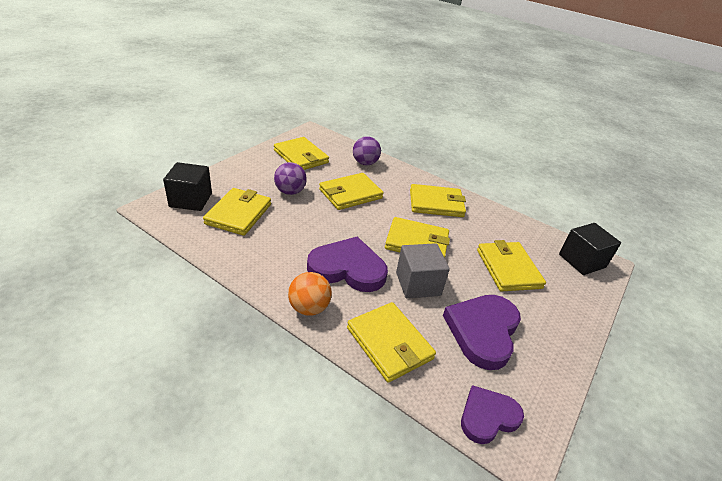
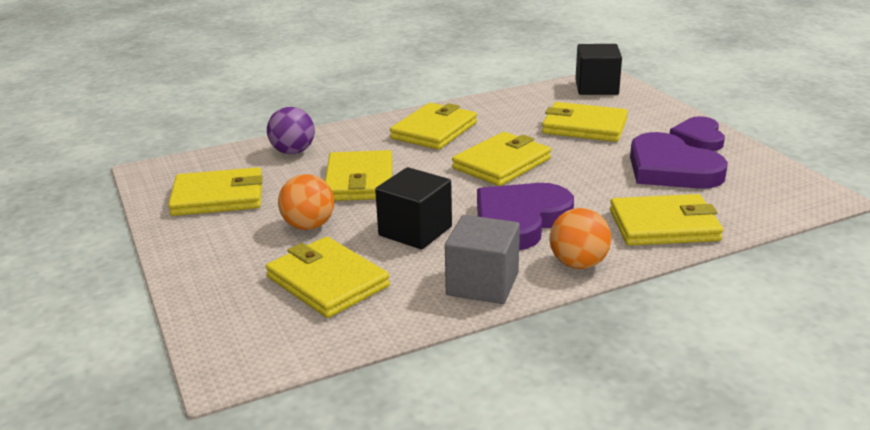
camera: 55 degrees left, 10 degrees down
black cube [163,162,212,211] -> black cube moved to [375,167,452,249]
purple ball [274,162,307,195] -> orange ball [278,174,334,230]
grey cube [396,243,450,299] -> grey cube moved to [445,215,520,304]
purple heart [461,385,524,444] -> purple heart moved to [670,116,725,151]

